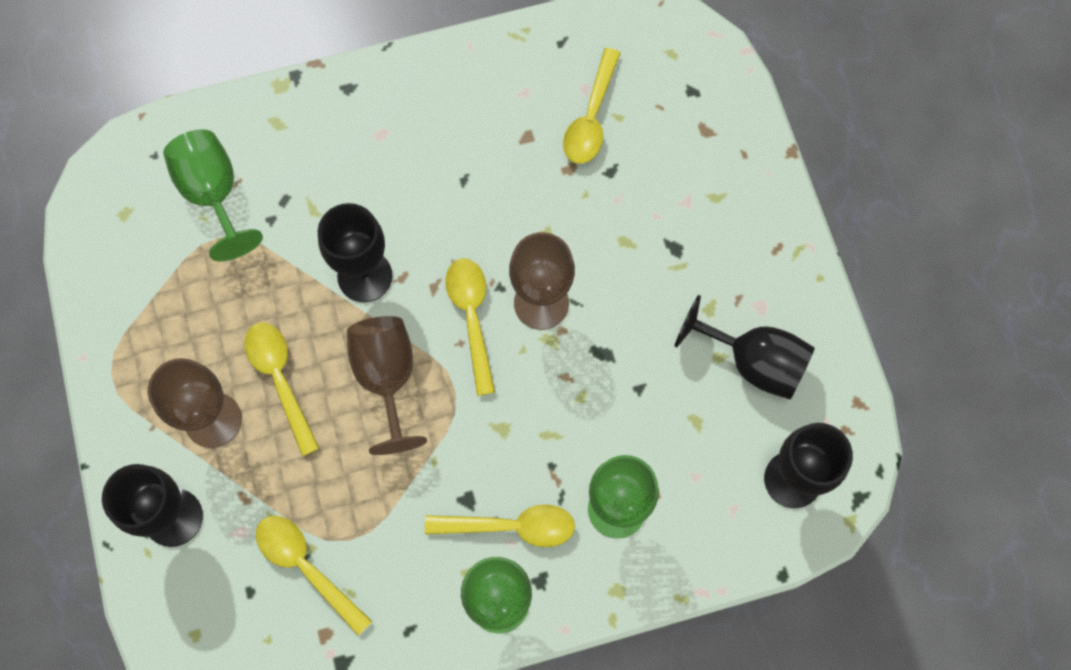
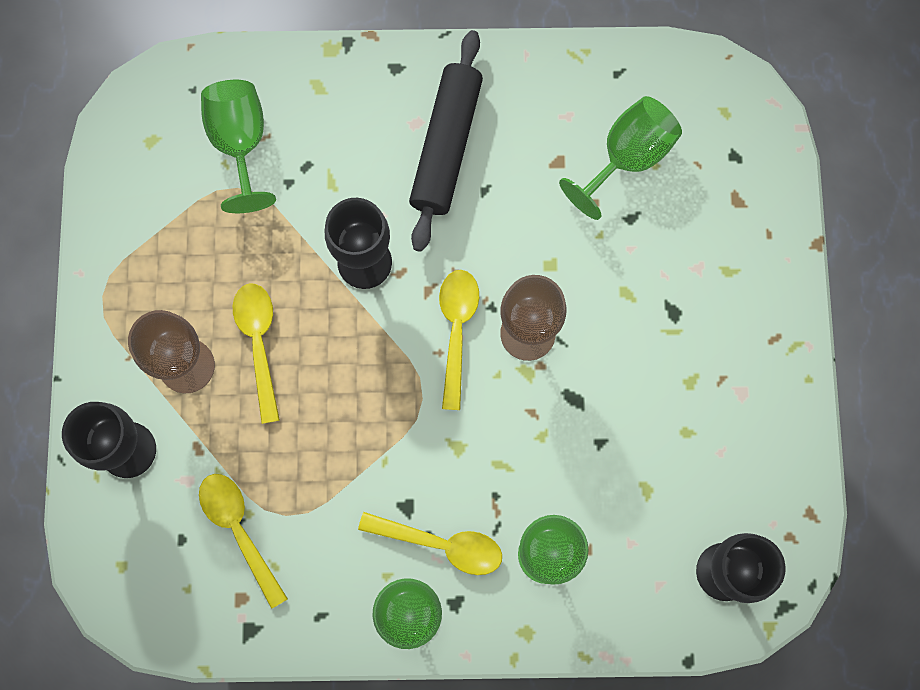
camera: 15 degrees right, 5 degrees up
brown goblet [347,316,427,455] -> none
yellow spoon [563,48,621,164] -> green goblet [559,96,682,220]
black goblet [675,295,815,399] -> none
none -> black rolling pin [409,30,483,252]

